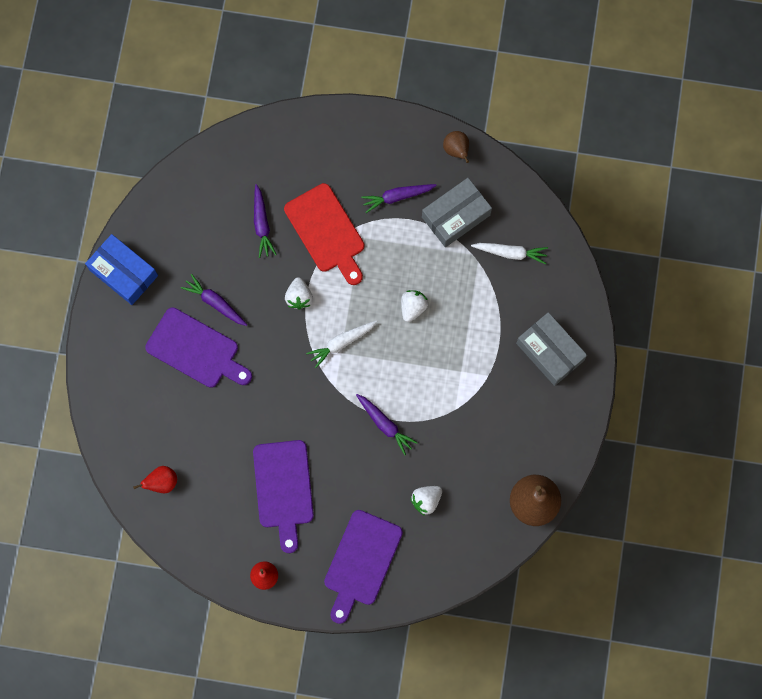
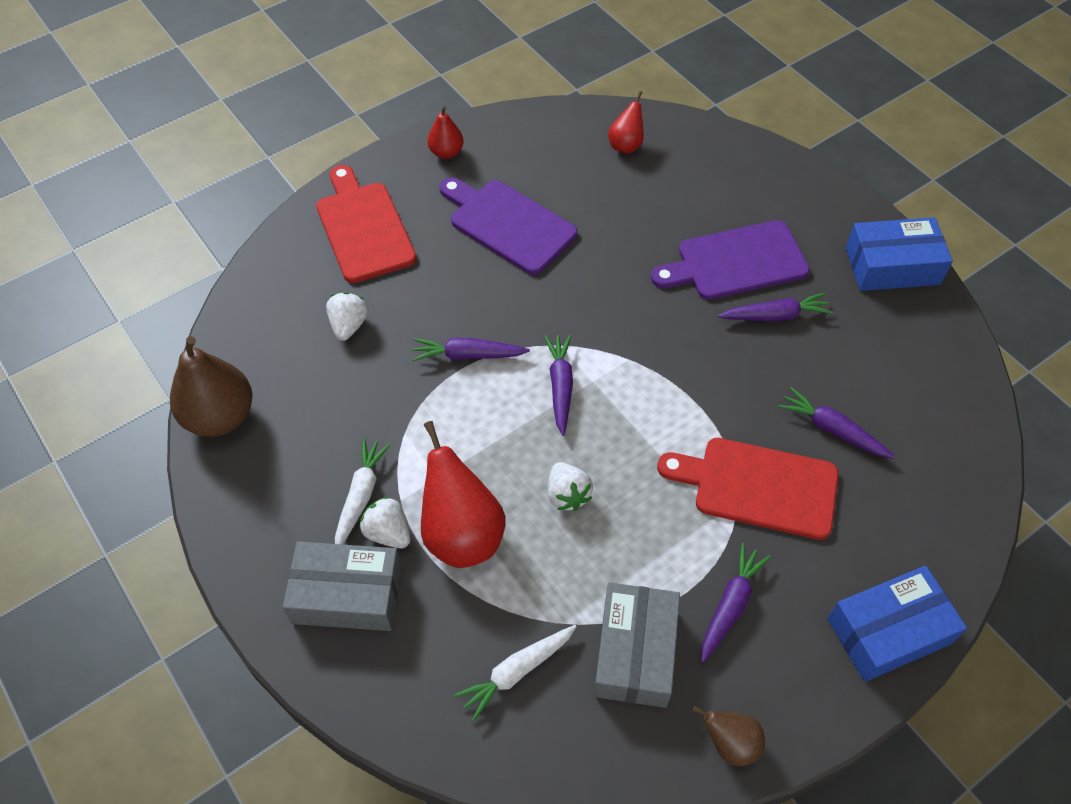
camera: 135 degrees right, 20 degrees down
white strawberry [285,277,313,310] -> white strawberry moved to [360,496,410,548]
white carrot [306,320,377,368] -> white carrot moved to [335,438,391,544]
purple cutting board [324,510,403,624] -> red cutting board [316,165,416,283]
none -> red pear [421,421,506,568]
none -> purple carrot [544,335,573,436]
none -> blue box [827,566,967,682]

